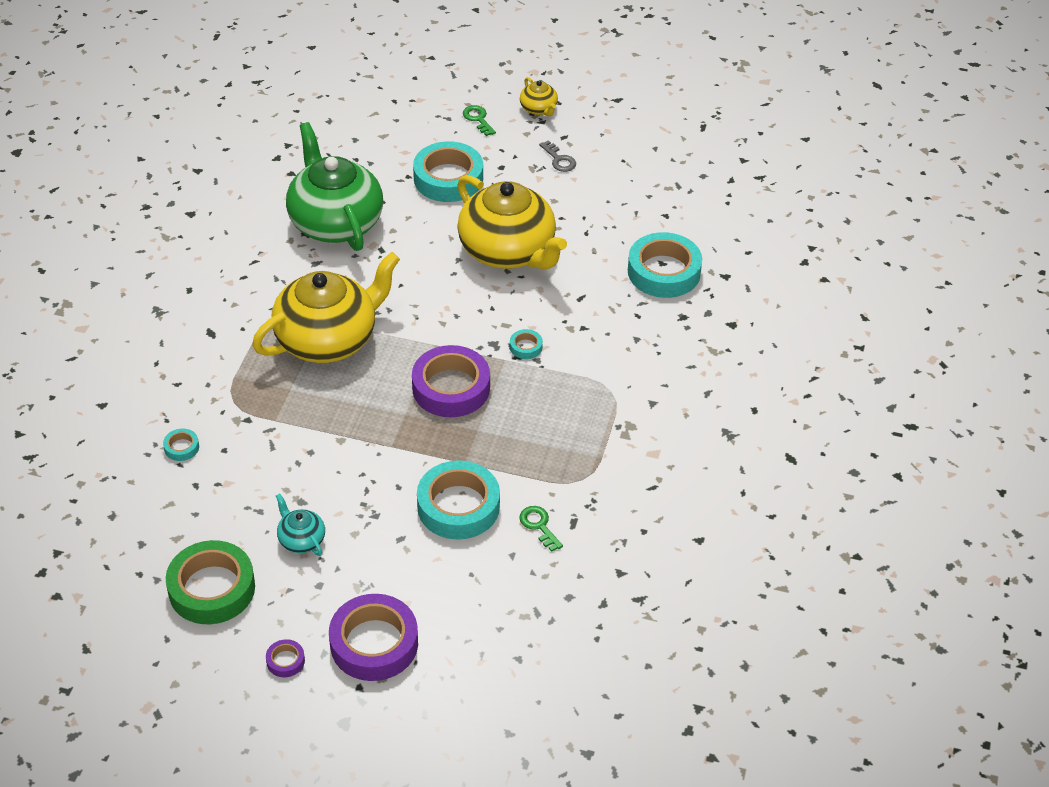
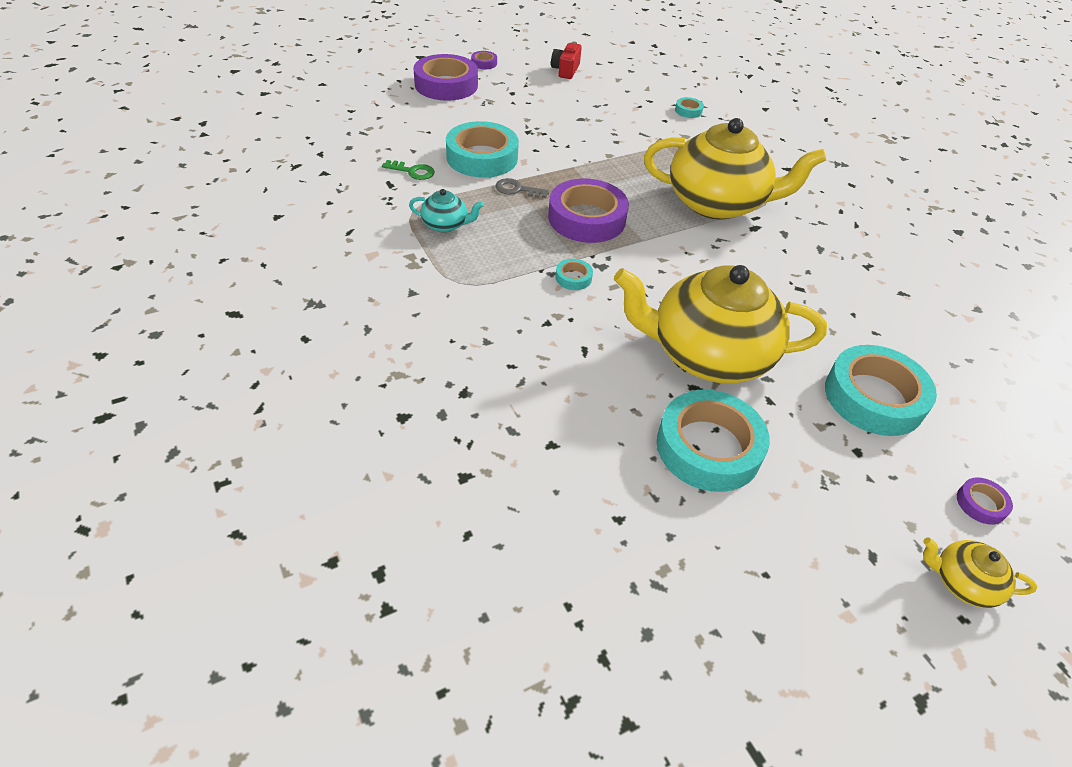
camera: 135 degrees right, 0 degrees up
green tape [166,540,255,624] -> red camera [551,42,582,79]
yellow teapot [252,252,400,363] -> yellow teapot turned 90 degrees counterclockwise [644,118,826,220]
turquoise teapot [276,493,325,556] -> turquoise teapot moved to [409,189,484,233]
green teapot [286,122,383,251] -> none
green key [463,105,496,136] -> purple tape [957,477,1013,525]
grey key [539,140,576,172] -> grey key moved to [496,178,550,198]
turquoise tape [628,232,702,298] -> turquoise tape moved to [657,390,770,492]

